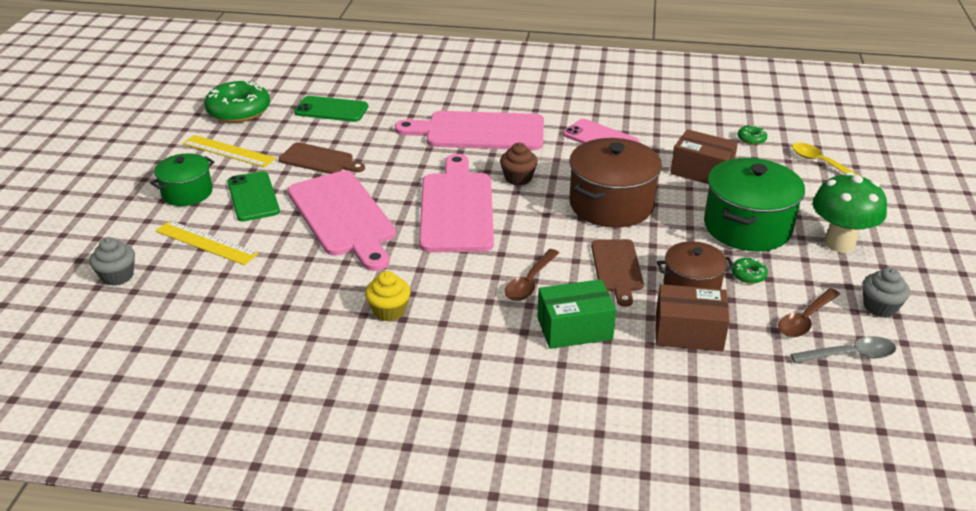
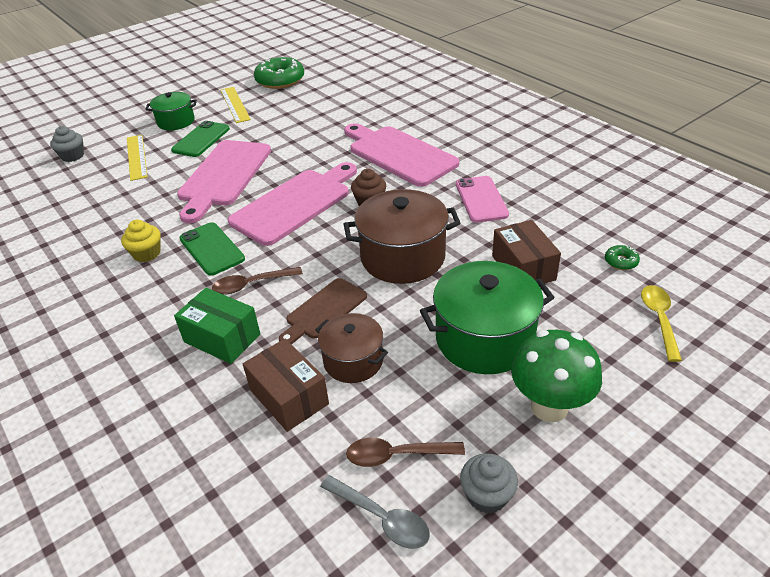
camera: 45 degrees right, 5 degrees up
brown cutting board [279,142,365,174] -> none
green phone [294,96,368,122] -> green phone moved to [179,222,245,276]
green donut [731,258,768,284] -> none

